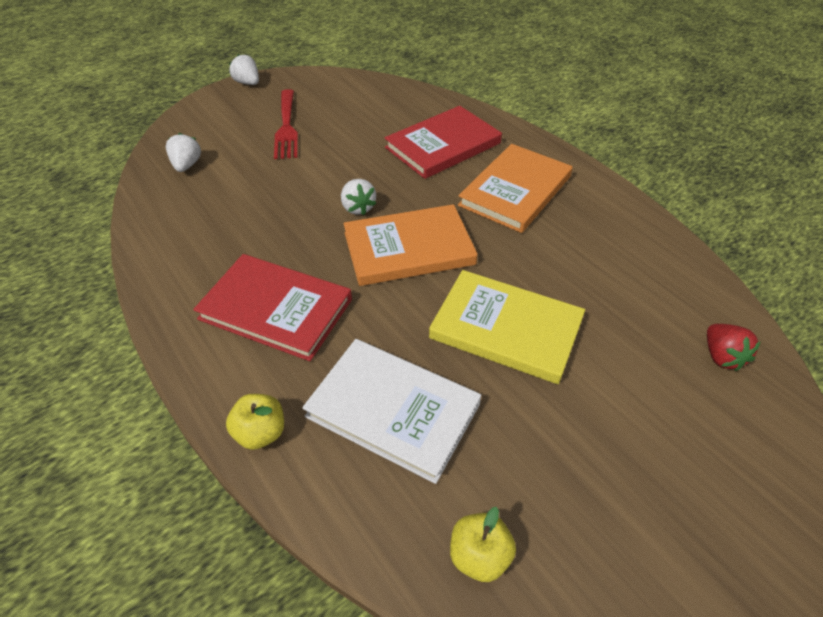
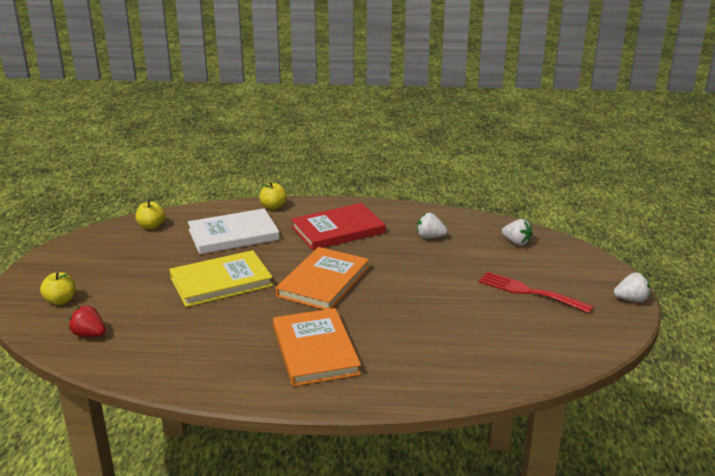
camera: 130 degrees right, 20 degrees down
white strawberry [341,179,376,215] -> white strawberry moved to [417,213,448,238]
red book [385,106,502,179] -> none
none -> yellow apple [40,272,76,305]

